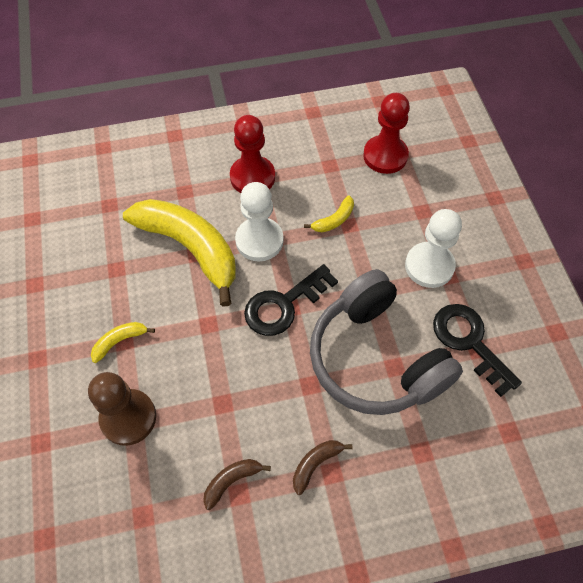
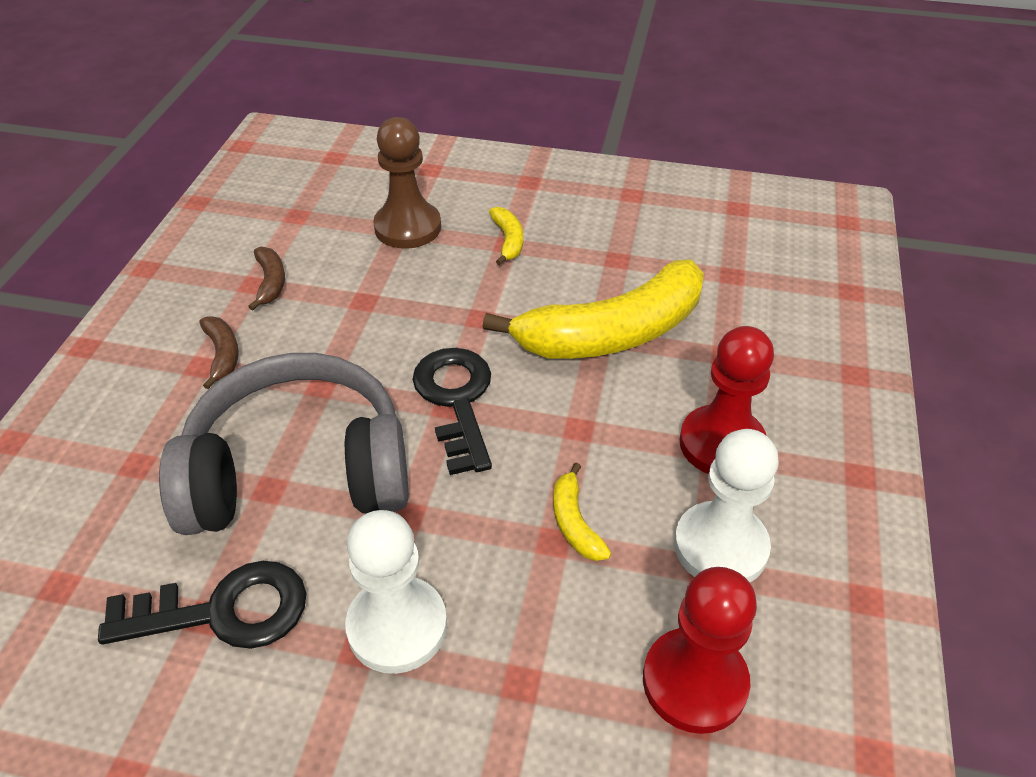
camera: 115 degrees right, 15 degrees down
white pawn [235,182,284,261] -> white pawn moved to [674,429,779,582]

